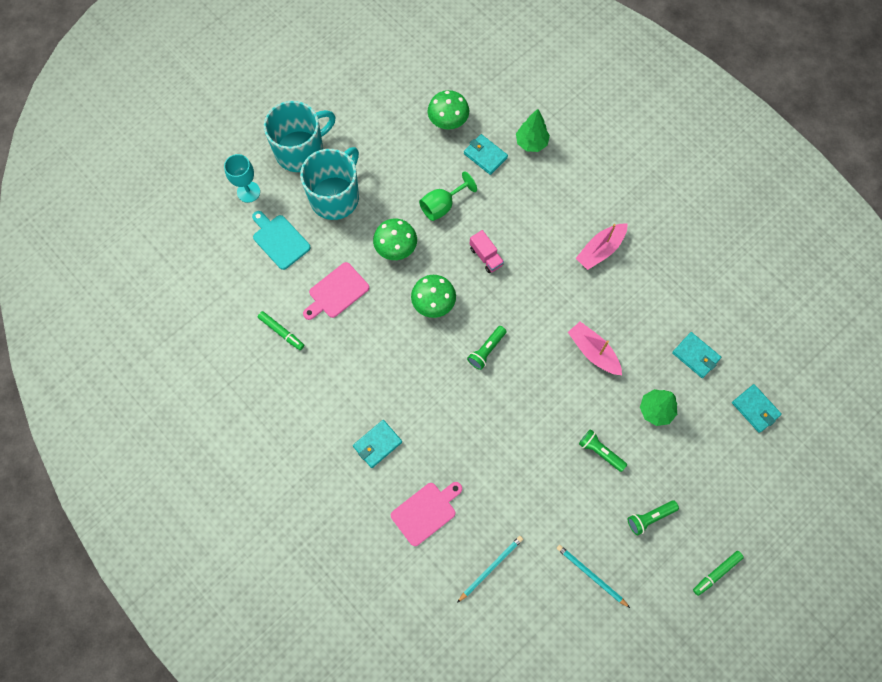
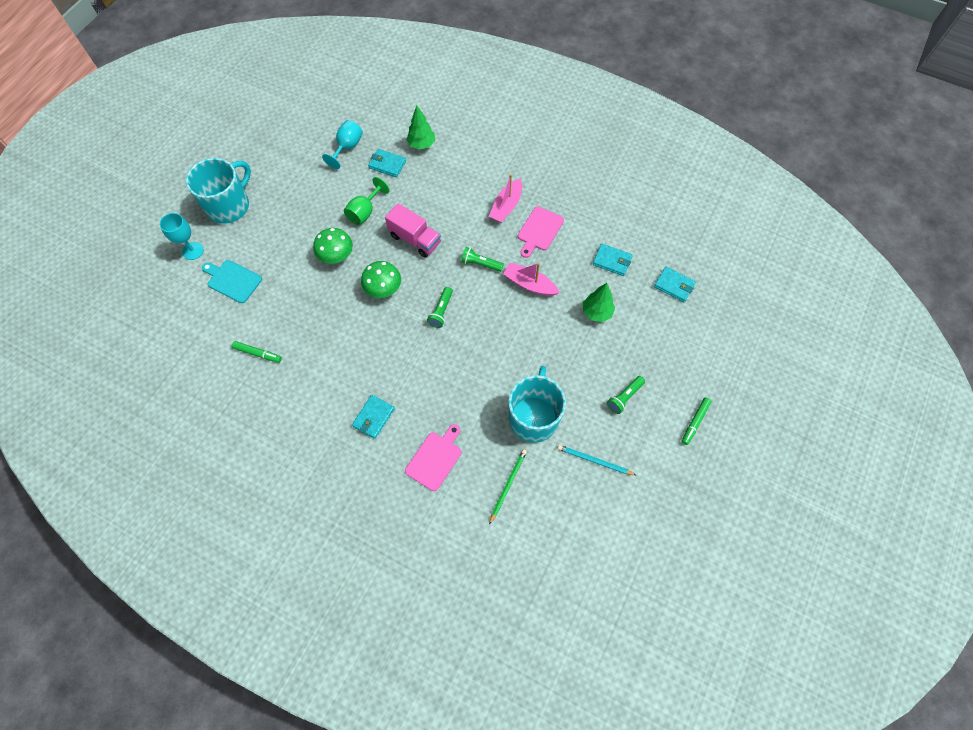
camera: 20 degrees left, 5 degrees down
turquoise mug [300,147,359,220] -> turquoise mug moved to [508,366,566,443]
pink cutting board [303,262,369,320] -> pink cutting board moved to [518,206,564,258]
green mushroom [428,90,469,130] -> turquoise goblet [322,120,363,169]
turquoise pencil [457,536,523,603] -> green pencil [489,449,527,525]
pink truck [470,230,504,273] -> pink truck [385,203,441,258], size x1.56
green flashlight [579,429,627,472] -> green flashlight moved to [461,247,504,272]

